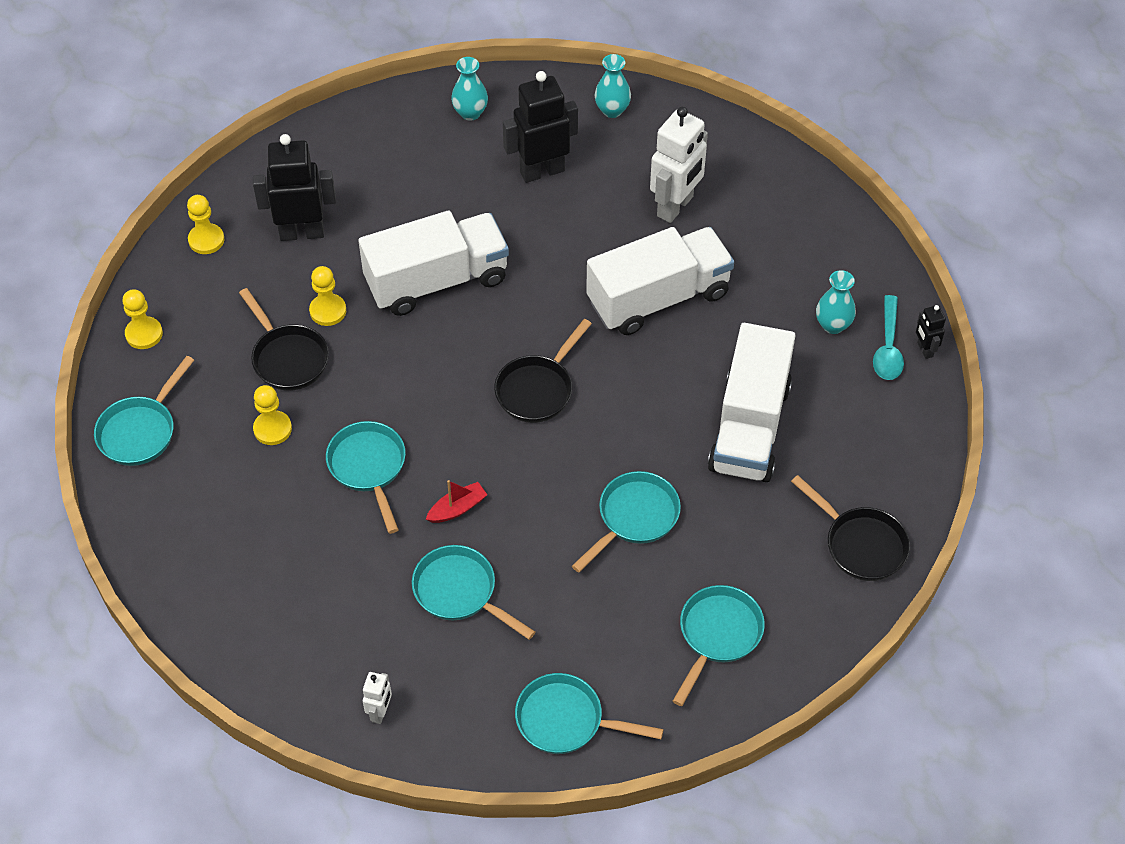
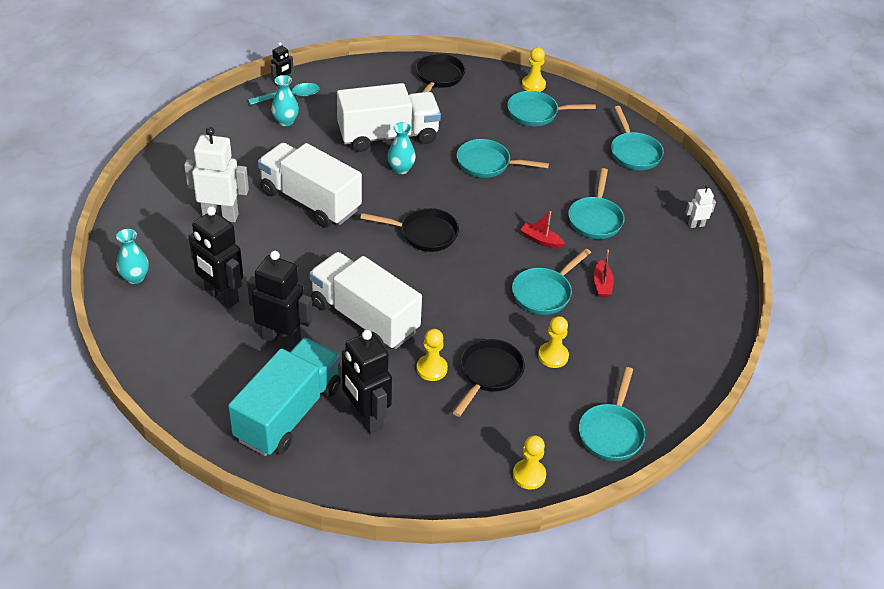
camera: 120 degrees left, 10 degrees down
turquoise pan [94,356,194,466] -> turquoise pan turned 105 degrees clockwise [579,367,646,461]
yellow pawn [187,195,224,254] -> yellow pawn moved to [522,47,546,92]
turquoise vase [451,57,488,121] -> turquoise vase moved to [387,122,416,174]
none -> turquoise truck [228,338,341,456]
none -> black robot [247,251,313,350]
none -> red boat [593,250,614,297]

